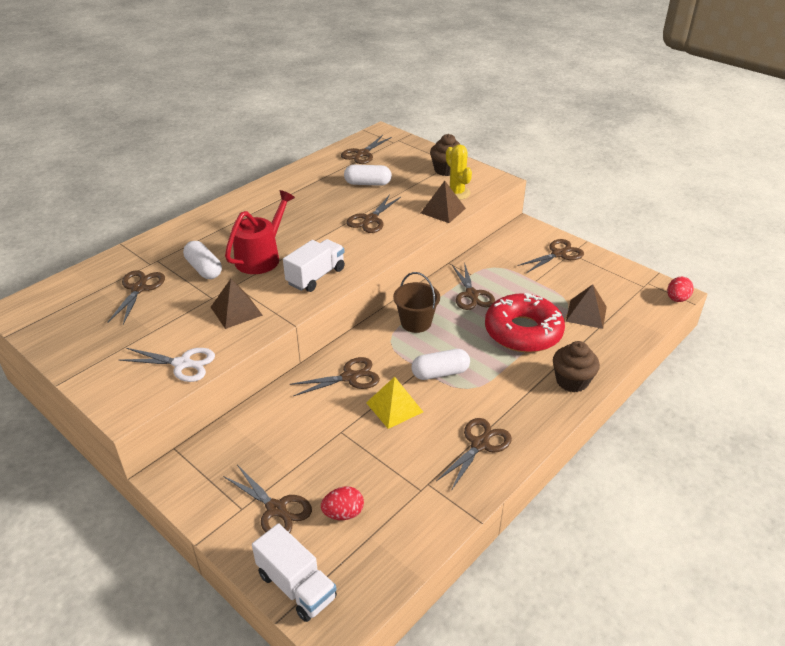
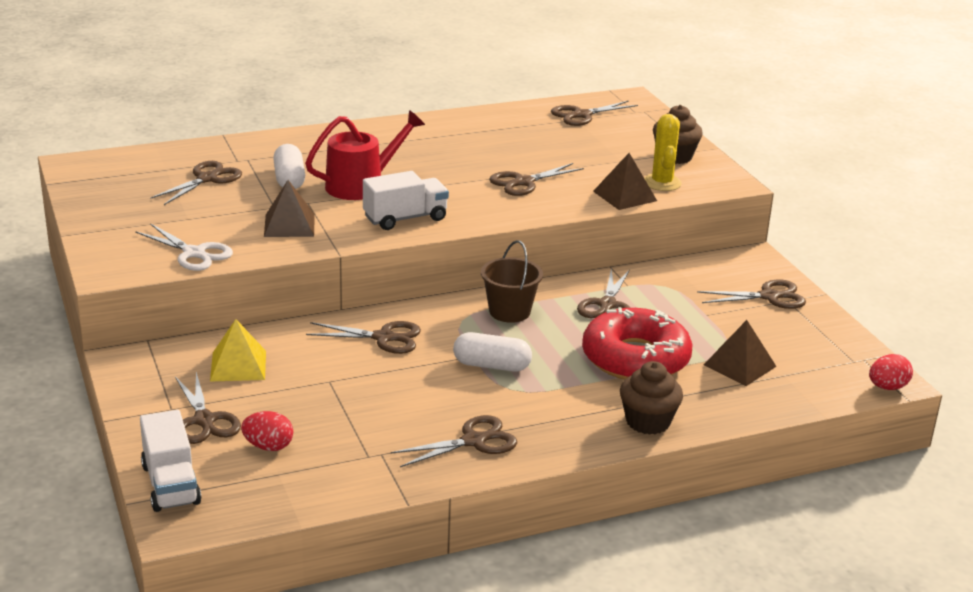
camera: 25 degrees right, 10 degrees down
white capsule [344,165,392,186] -> none
yellow pyramid [366,377,423,429] -> yellow pyramid moved to [210,319,266,382]

